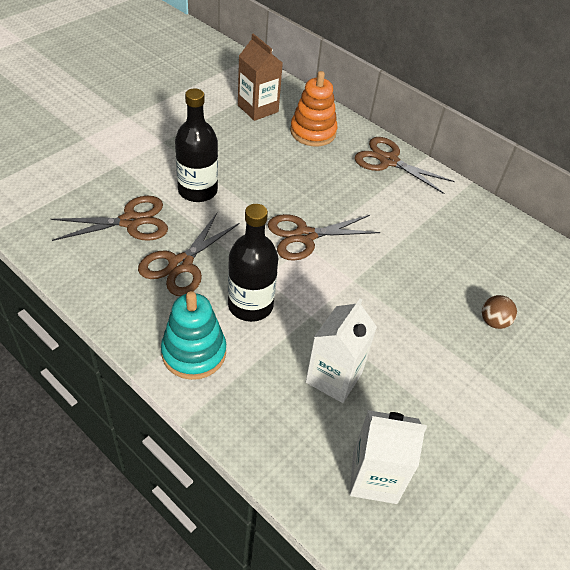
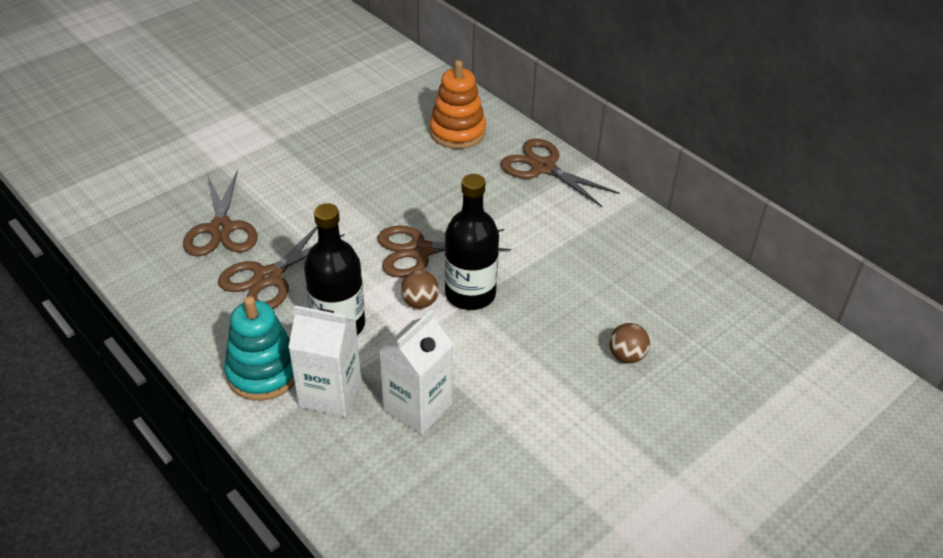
camera: 10 degrees right, 5 degrees down
brown scissors [51,196,168,241] -> brown scissors turned 90 degrees clockwise [183,170,257,256]
black bottle [175,88,218,202] -> black bottle moved to [445,174,499,310]
brown carton [238,33,283,121] -> none
white carton [350,410,427,504] -> white carton moved to [288,305,361,417]
none -> brown ball [401,270,439,308]

